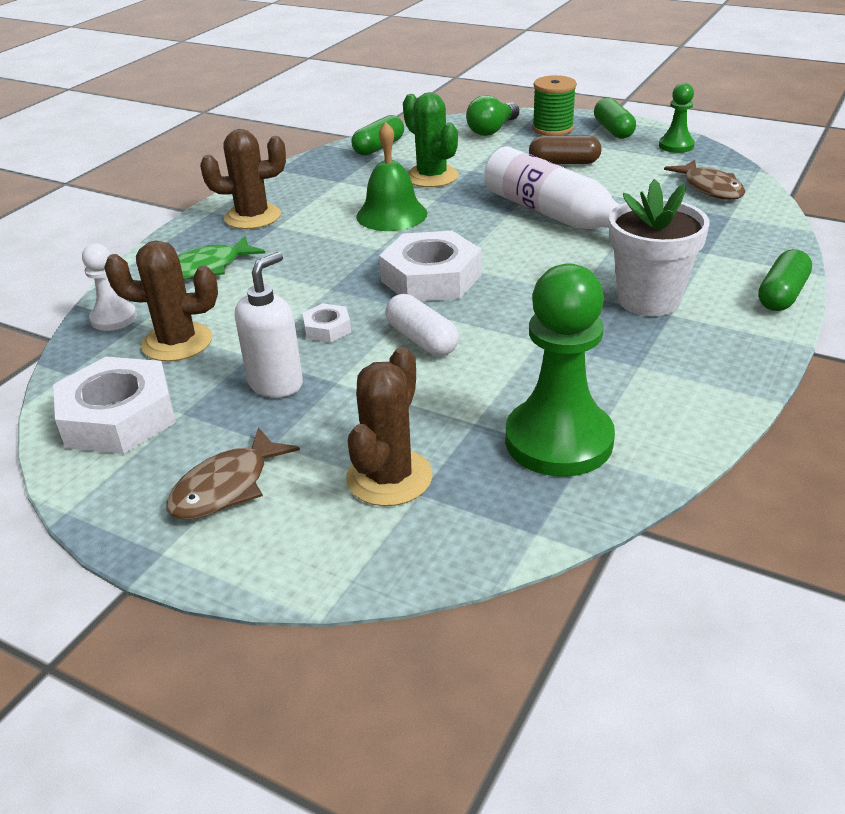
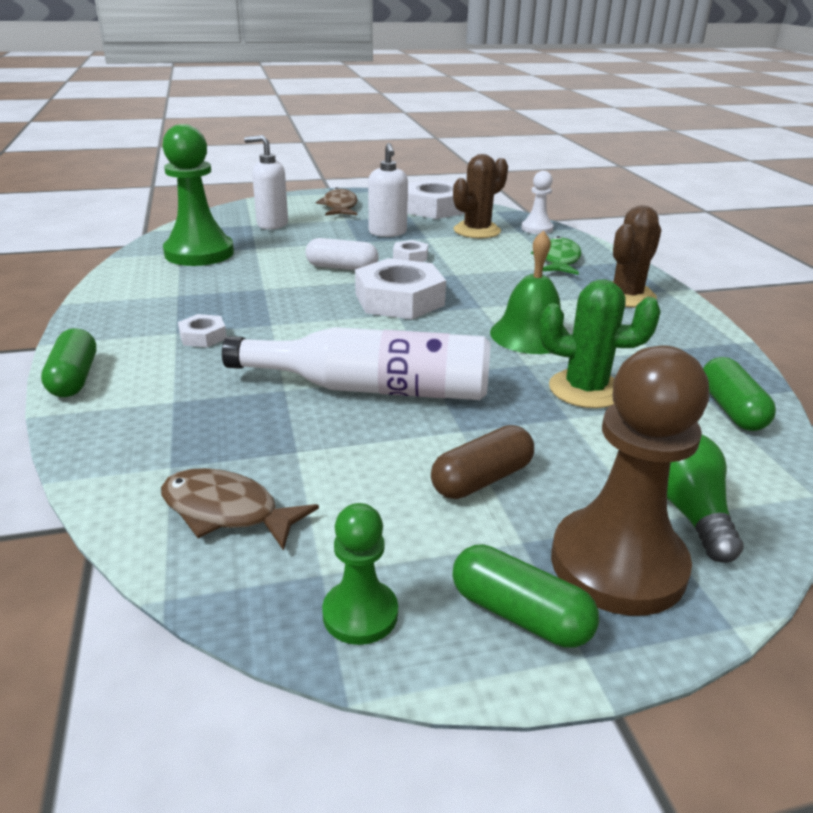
camera: 135 degrees right, 5 degrees down
brown cactus [346,347,433,506] -> white soap dispenser [244,135,288,230]
green spool [532,75,577,136] -> brown pawn [551,345,709,616]
white flower pot [609,179,709,316] -> white nut [178,314,227,347]

